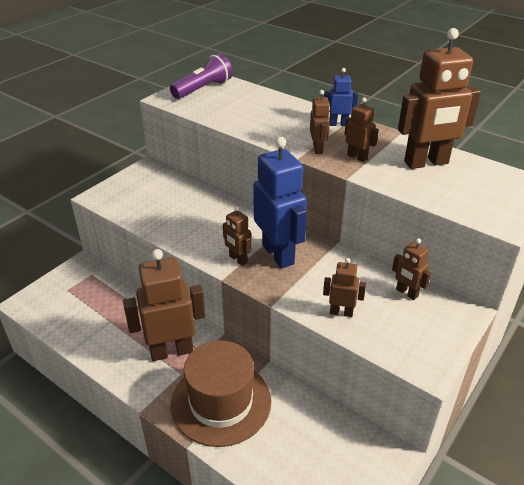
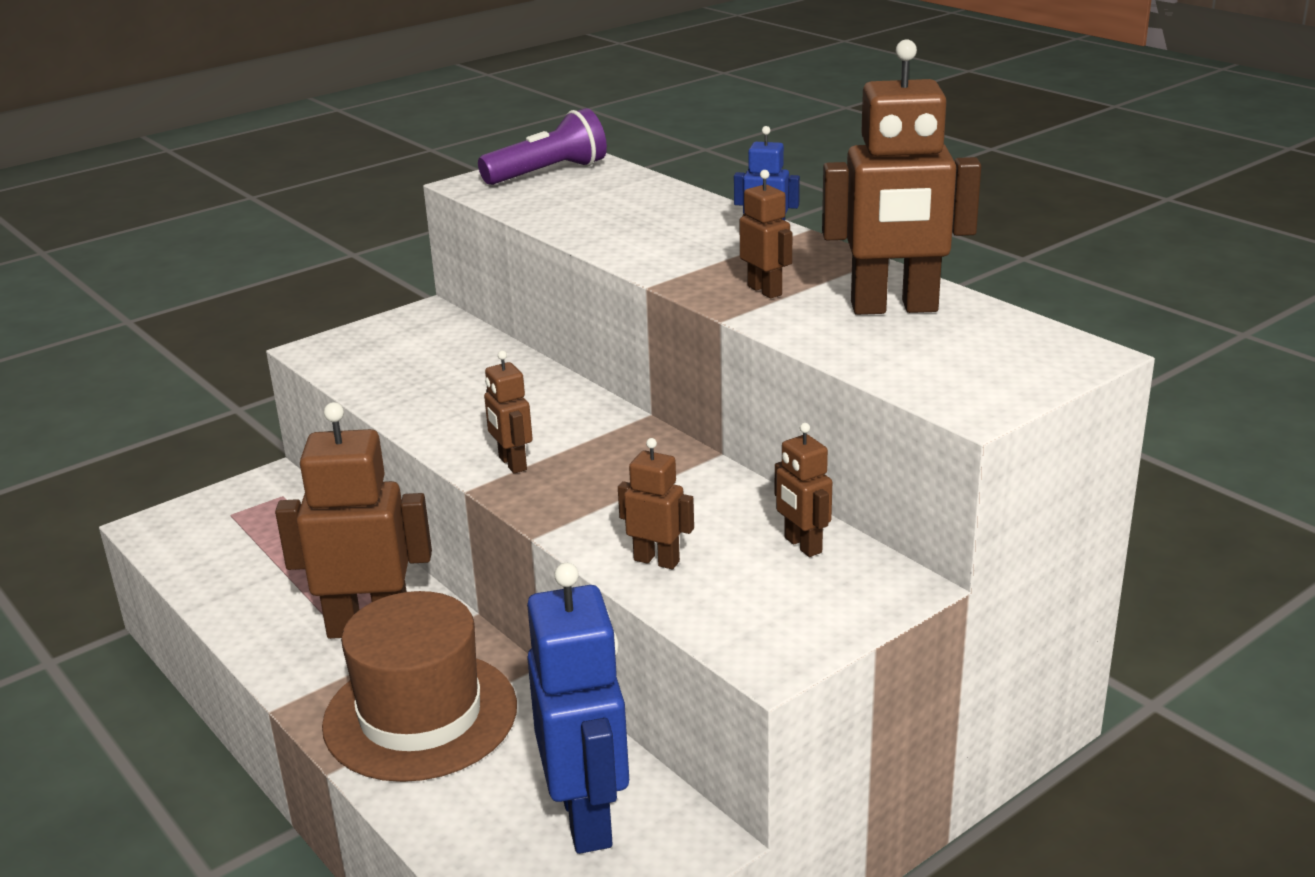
camera: 15 degrees right, 10 degrees down
blue robot [253,137,307,269] -> blue robot moved to [527,563,629,854]
brown robot [310,90,330,154] -> none

